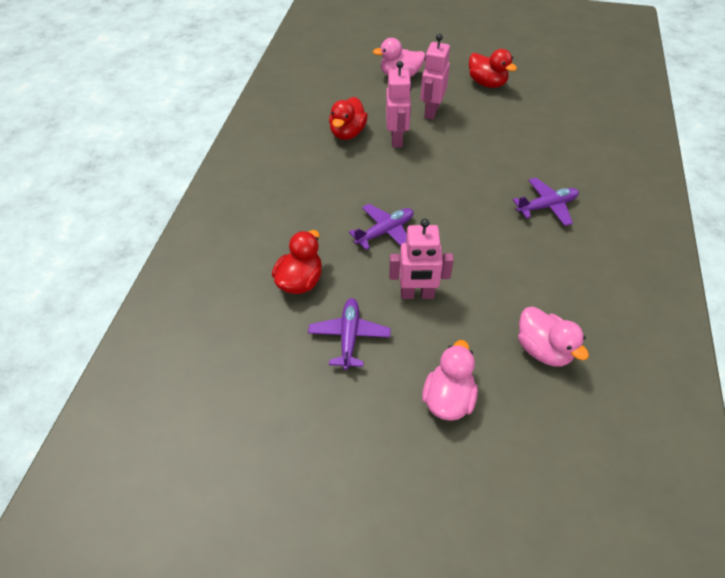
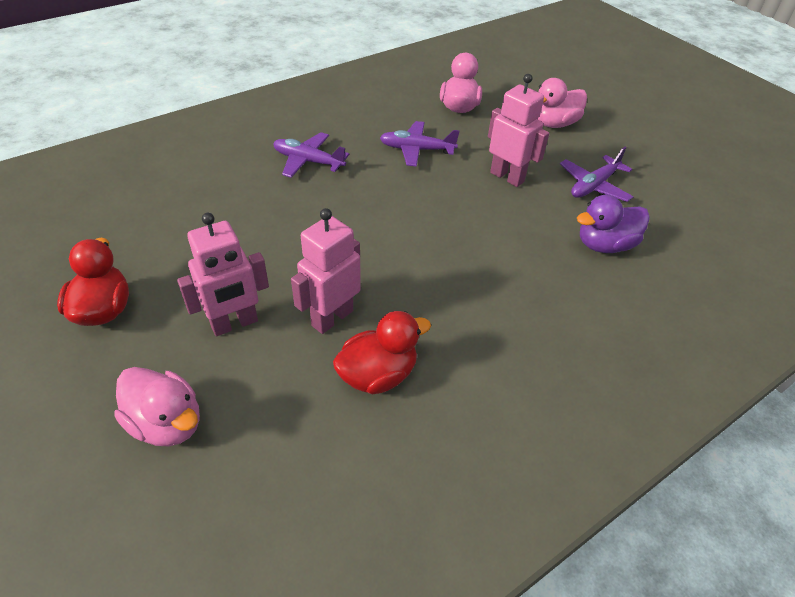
camera: 140 degrees left, 5 degrees down
red duck [272,230,322,294] -> purple duck [577,195,650,253]
purple plane [349,204,413,250] -> purple plane moved to [380,121,460,167]

